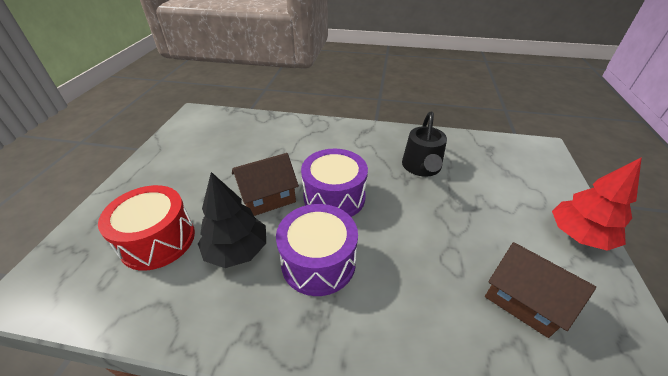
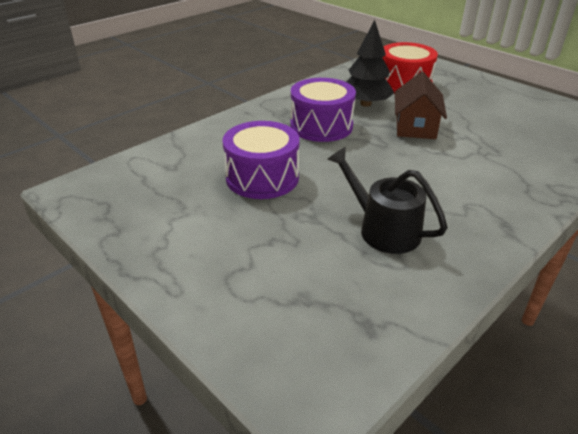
camera: 125 degrees right, 5 degrees down
purple drum [301,149,368,217] -> purple drum moved to [223,121,300,199]
brown house [485,242,596,338] -> none
red tree [552,157,642,251] -> none

